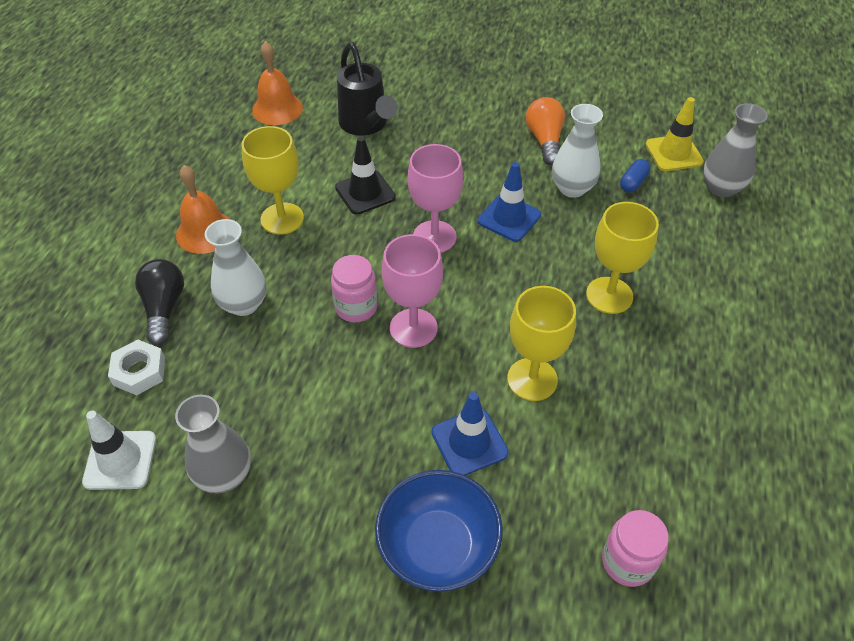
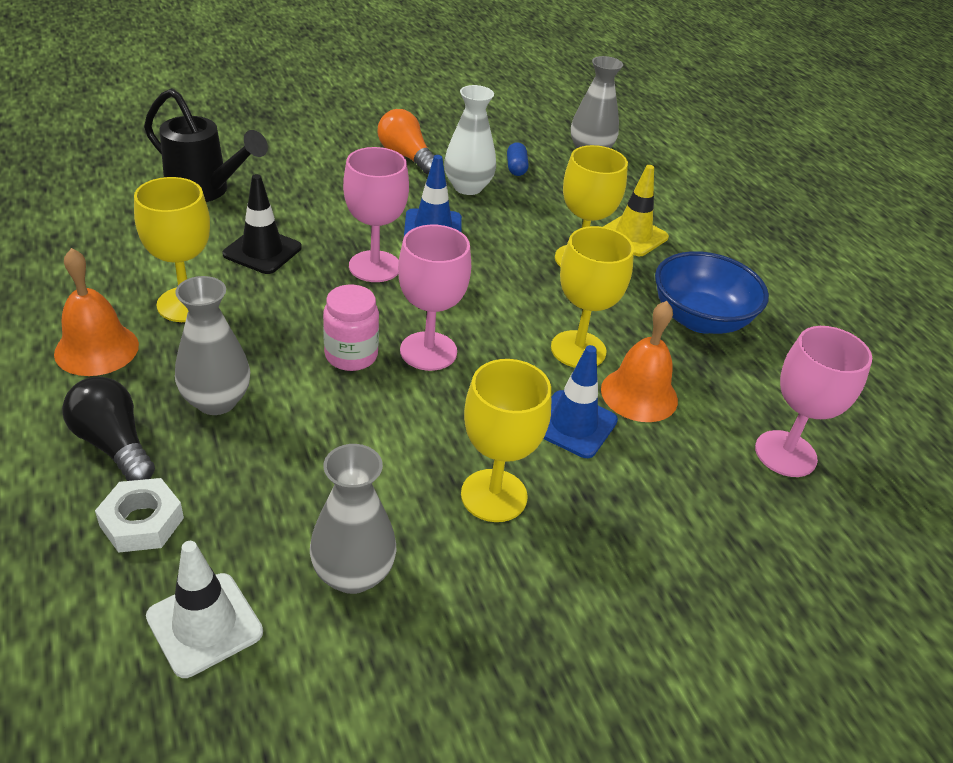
camera: 40 degrees left, 10 degrees down
white vase [205,219,267,316] -> grey vase [175,276,250,415]
orange bell [252,41,303,125] -> orange bell moved to [601,301,678,422]
blue bowl [375,470,503,592] -> blue bowl moved to [655,251,769,334]
pink jar [602,510,669,587] -> pink goblet [755,326,872,477]
yellow traffic cone [645,97,704,171] -> yellow traffic cone moved to [603,165,669,256]
none -> yellow goblet [461,359,551,522]

